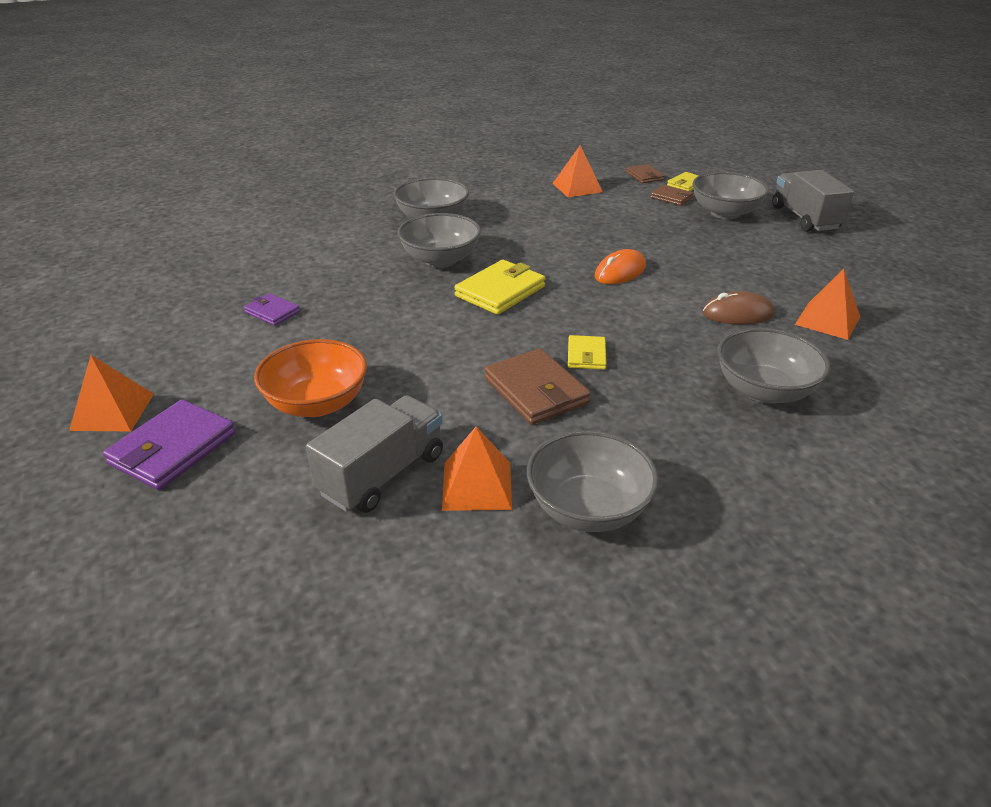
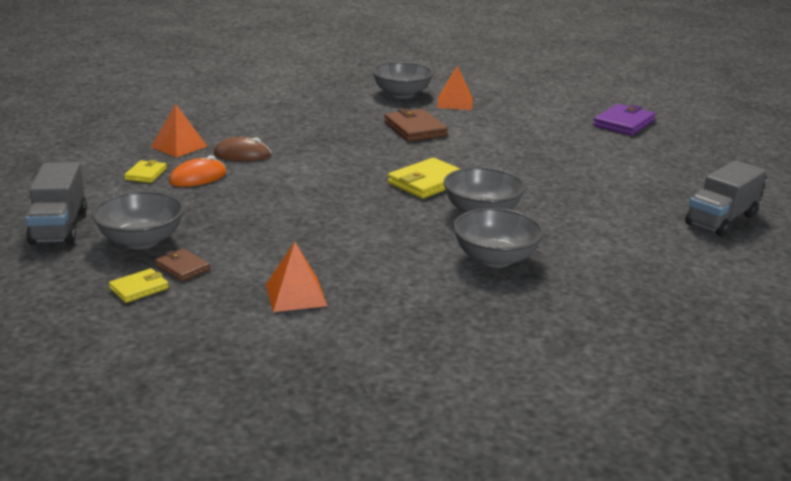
camera: 175 degrees left, 10 degrees down
orange pyramid [69,355,154,432] -> none
purple wallet [244,293,300,326] -> none
orange bowl [254,339,367,417] -> none
grey truck [306,395,443,513] -> grey truck moved to [685,161,766,237]
yellow wallet [568,335,607,370] -> yellow wallet moved to [124,160,167,183]
orange mouse [594,249,646,284] -> orange mouse moved to [169,155,226,187]
brown wallet [626,164,664,183] -> none
grey bowl [717,328,830,404] -> none

